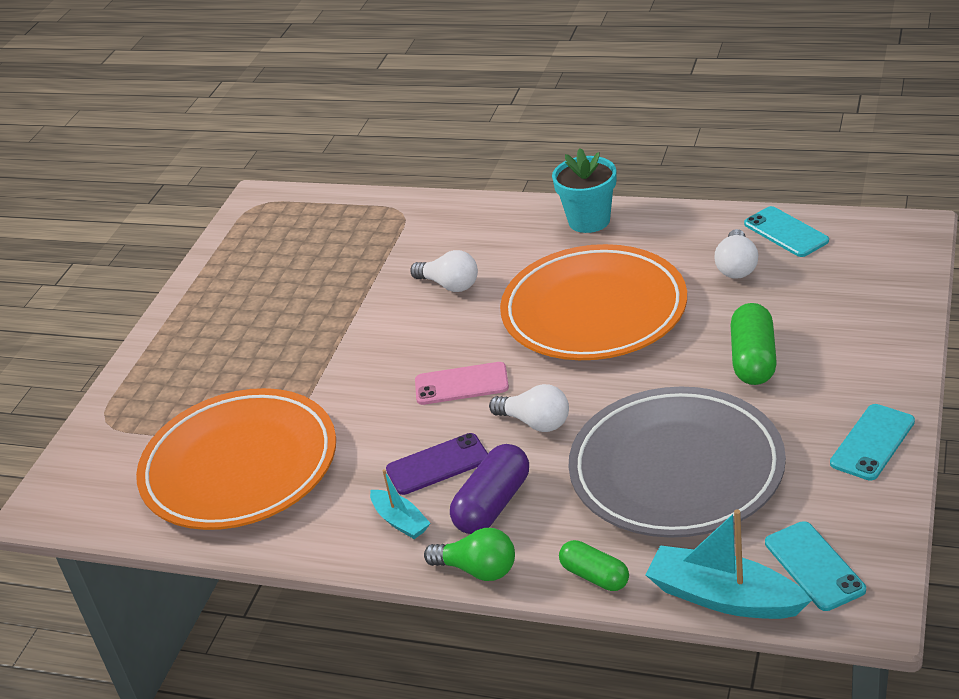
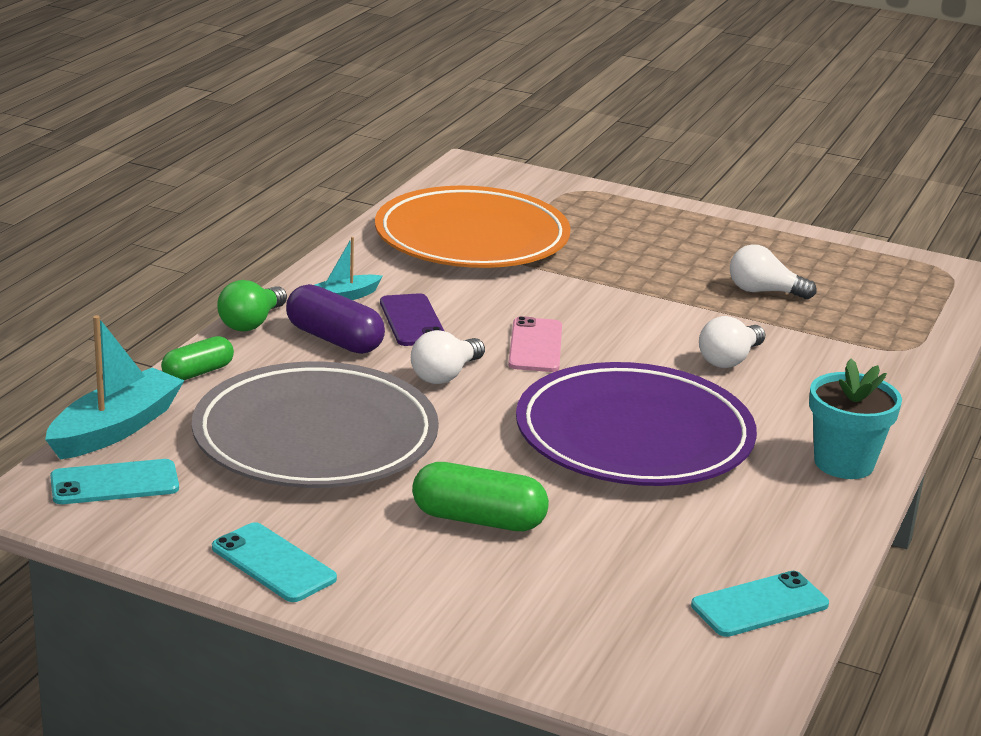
camera: 90 degrees right, 10 degrees down
orange plate [500,244,687,360] -> purple plate [516,362,757,486]
white light bulb [714,229,758,279] -> white light bulb moved to [730,244,817,299]

